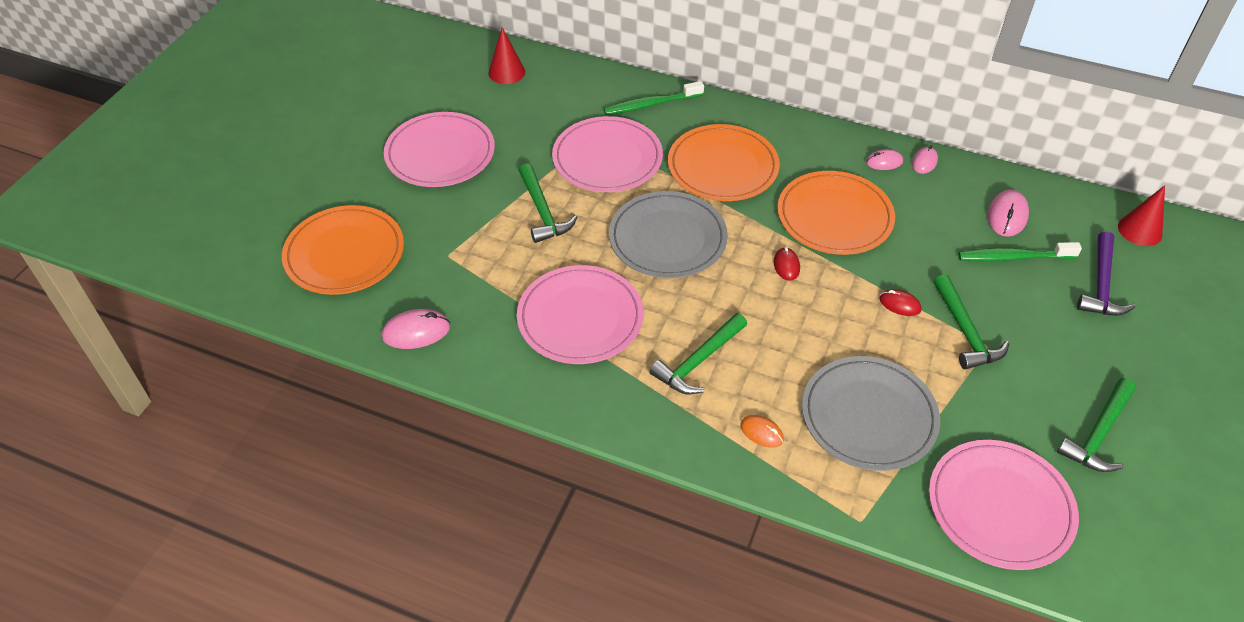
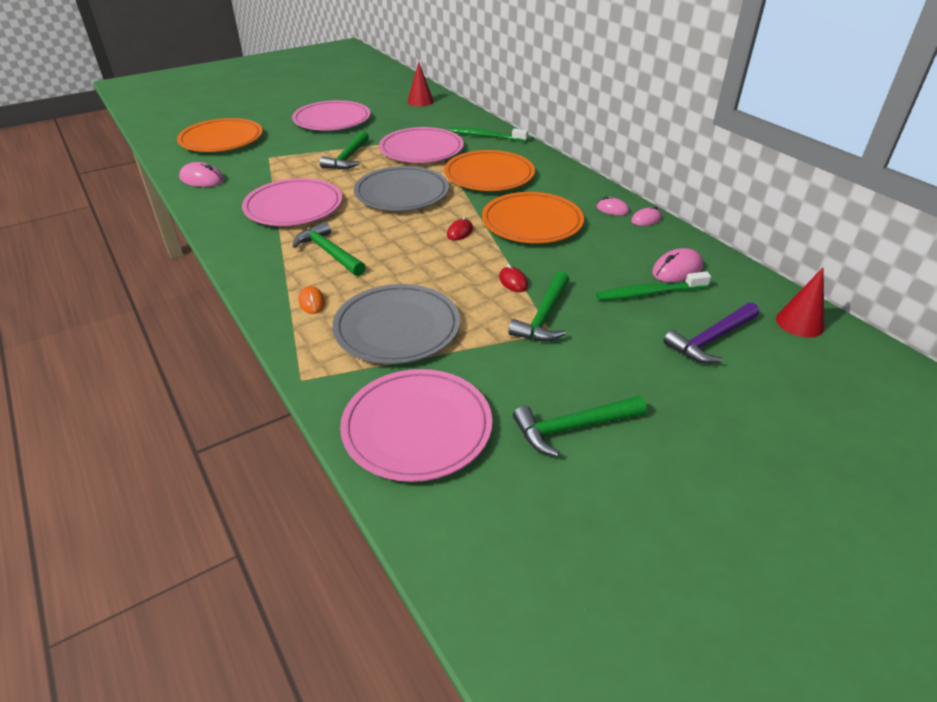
camera: 35 degrees right, 10 degrees down
green hammer [649,313,747,395] -> green hammer turned 60 degrees clockwise [293,221,366,276]
green toothbrush [958,242,1082,261] -> green toothbrush turned 45 degrees counterclockwise [596,271,711,301]

